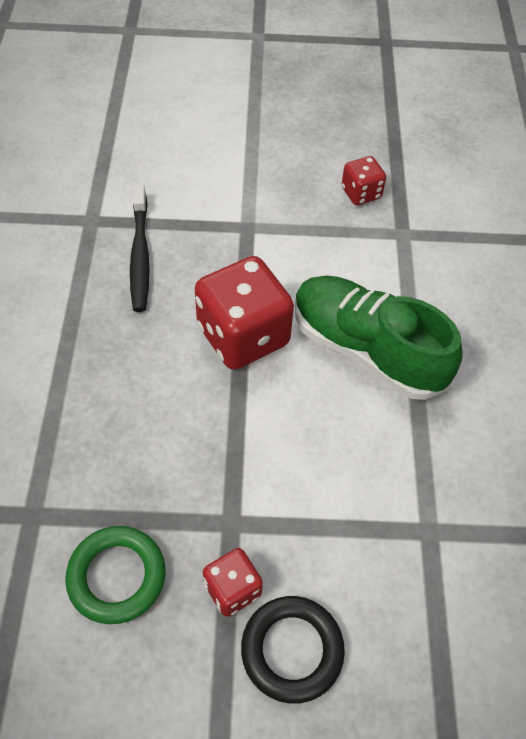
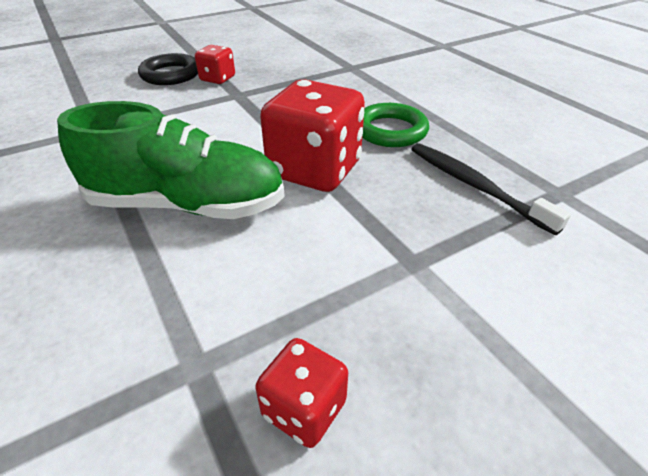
camera: 150 degrees right, 15 degrees down
green ring [65,526,165,624] -> green ring moved to [362,103,429,147]

